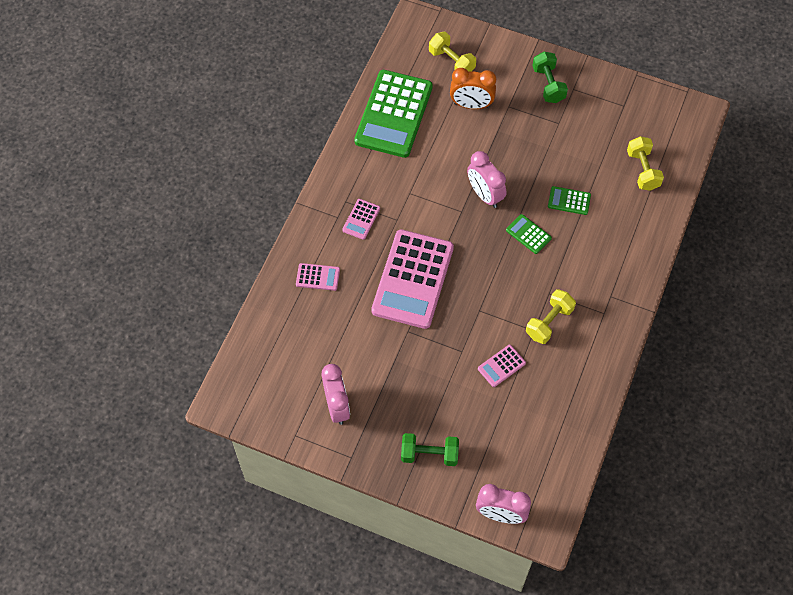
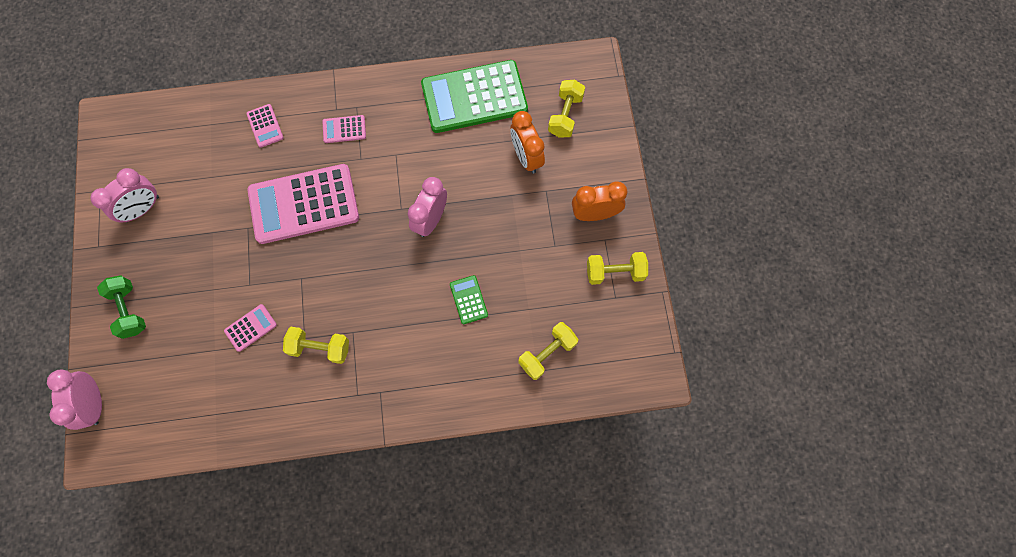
camera: 60 degrees right, 10 degrees up
pink calculator [478,345,526,387] -> pink calculator turned 120 degrees clockwise [224,304,277,352]
green calculator [506,214,552,254] -> none
green dumbbell [532,52,568,103] -> orange clock [572,181,627,221]
none -> yellow dumbbell [587,252,648,285]

